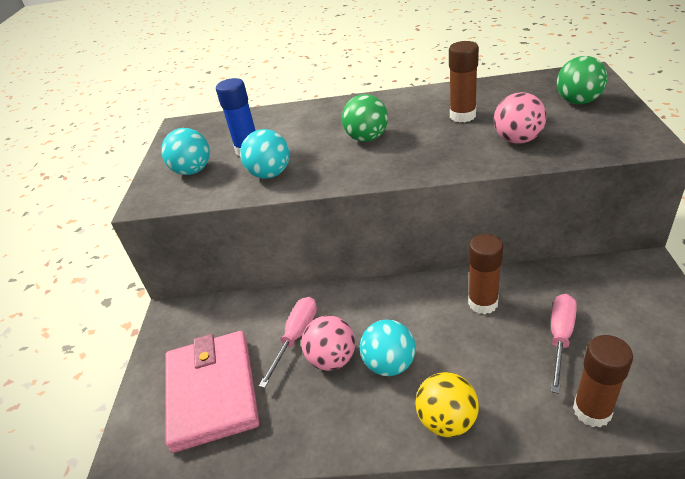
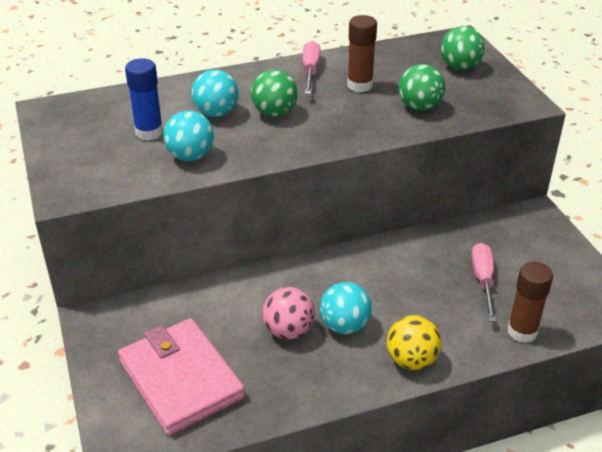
camera: 25 degrees left, 0 degrees up
turquoise ball [161,128,210,175] -> turquoise ball moved to [191,70,239,117]
pink screwdriver [259,297,317,388] -> pink screwdriver moved to [303,41,321,94]
brown glue stick [468,234,503,314] -> none
pink ball [494,92,546,144] -> green ball [398,64,445,111]

